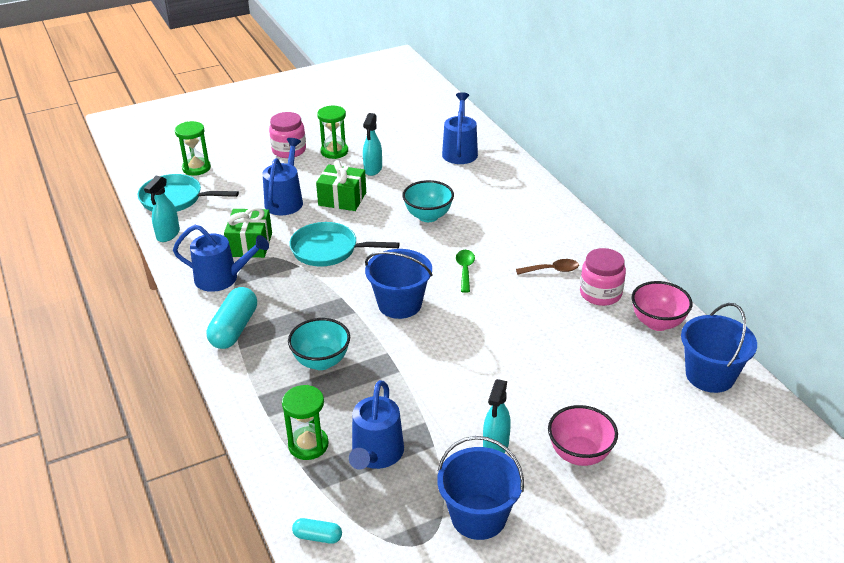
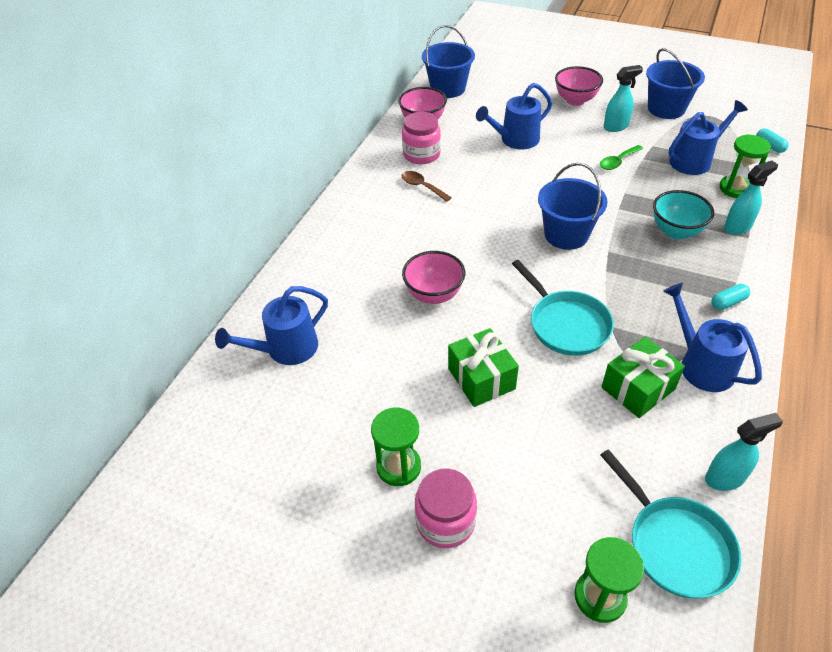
camera: 130 degrees left, 10 degrees up
turquoise capsule [207,287,257,349] -> turquoise capsule [711,284,750,310], size x0.51
blue watering can [263,138,303,215] -> blue watering can moved to [476,83,552,149]
turquoise spray bottle [363,113,382,176] -> turquoise spray bottle moved to [724,161,778,235]
turquoise bowl [402,180,454,222] -> pink bowl [402,251,465,304]
green spoon [456,250,475,293] -> green spoon moved to [600,145,643,170]

